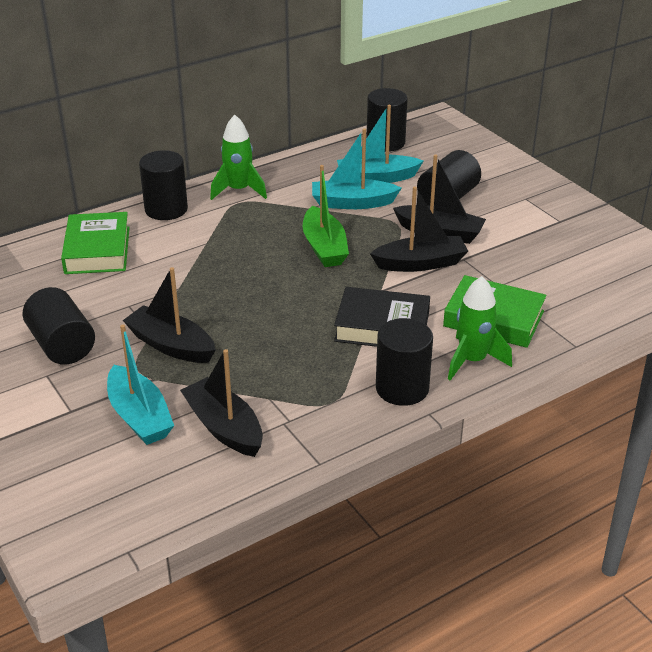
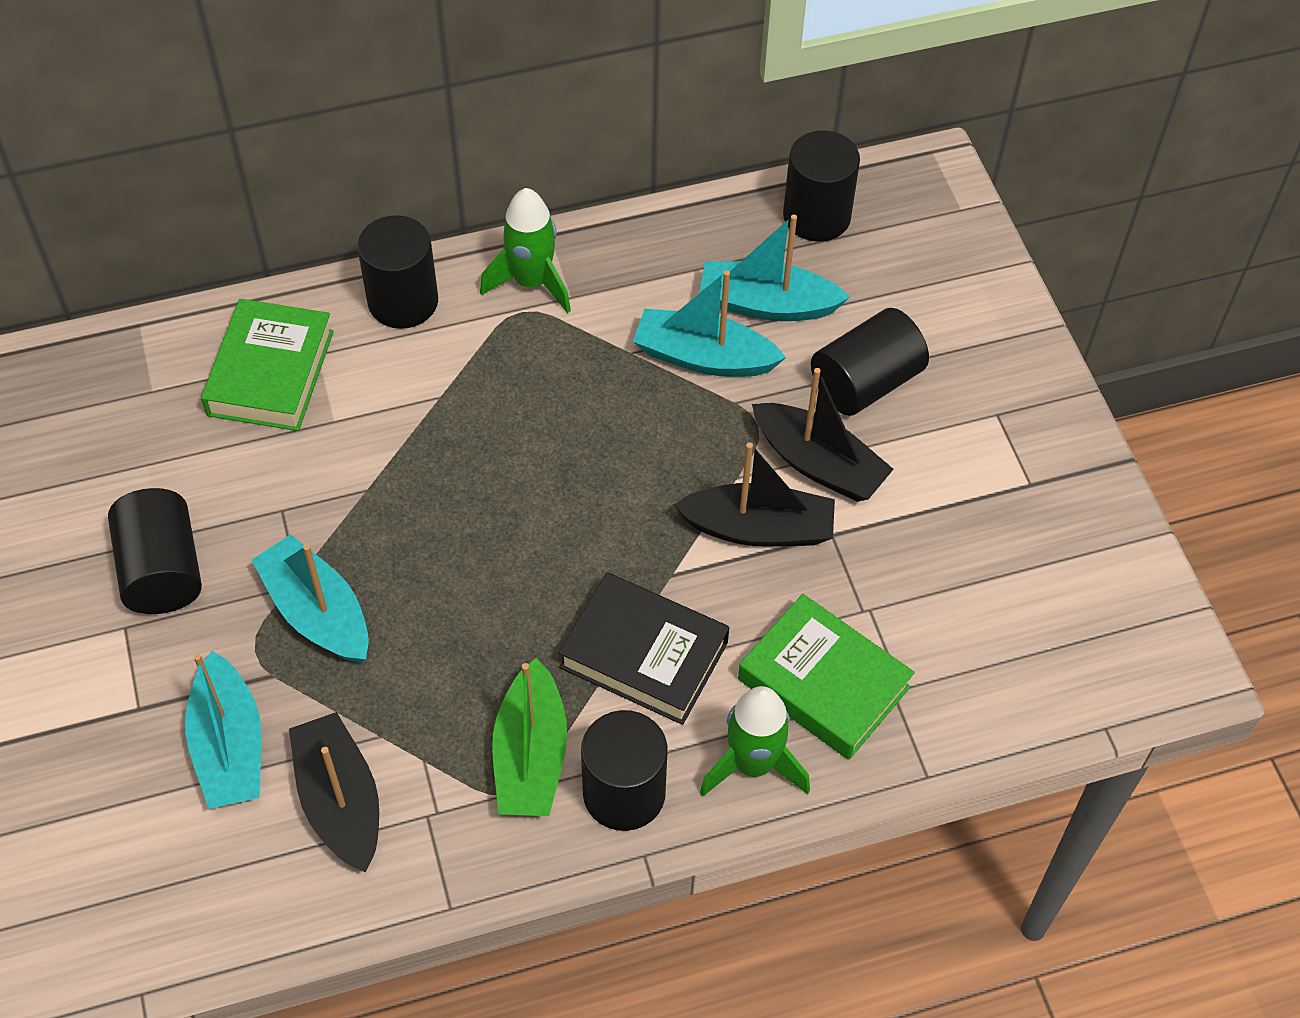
camera: 15 degrees right, 20 degrees up
black boat [123,267,216,363] -> turquoise boat [252,534,369,663]
green boat [303,165,349,267] -> green boat moved to [492,658,567,816]

